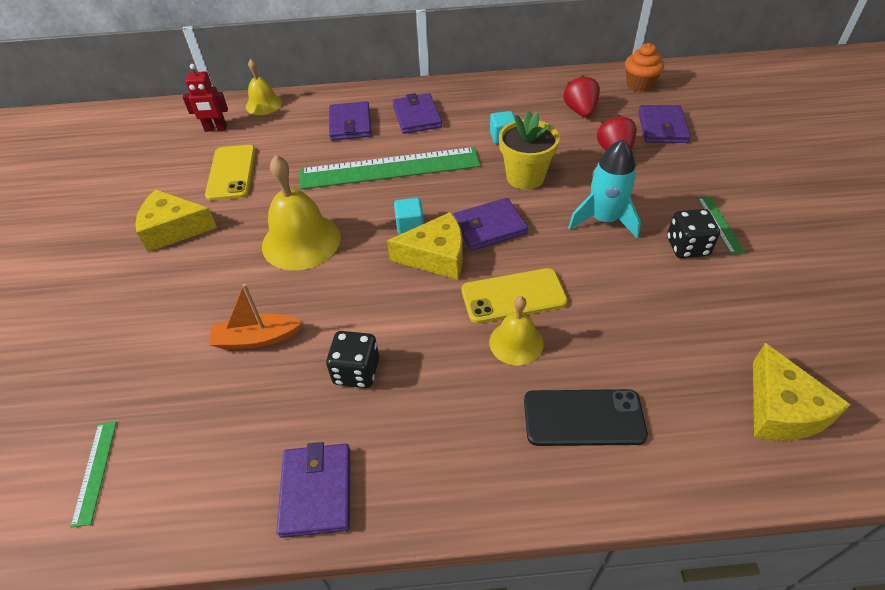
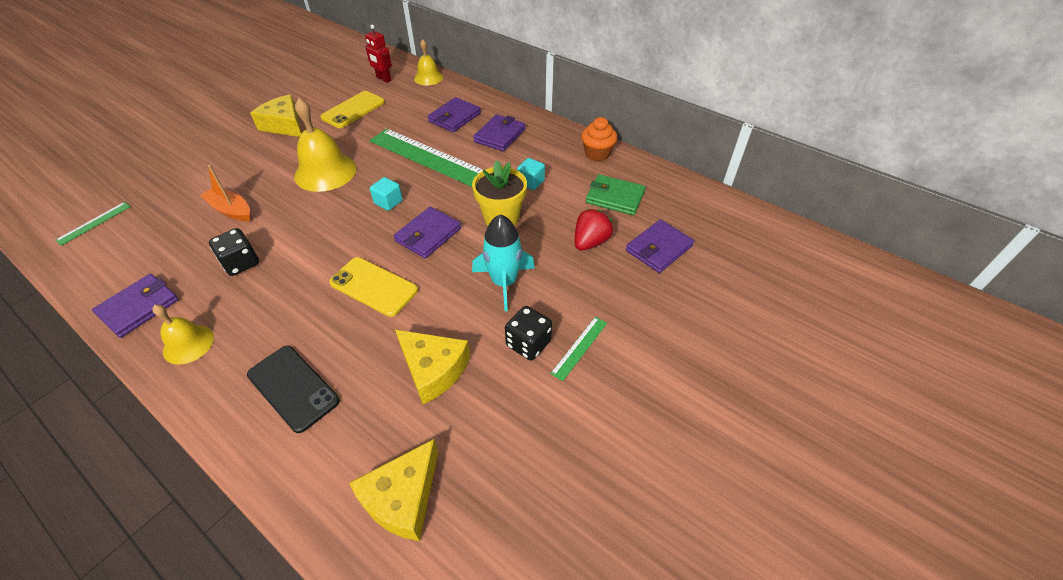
camera: 40 degrees right, 0 degrees up
yellow cheese [387,212,463,280] -> yellow cheese moved to [395,330,470,404]
purple wallet [453,198,528,251] -> purple wallet turned 75 degrees counterclockwise [394,207,461,258]
yellow bell [489,296,544,365] -> yellow bell moved to [152,305,214,365]
red strawberry [564,75,600,117] -> green wallet [586,174,645,215]
orange cupcake [625,43,664,92] -> orange cupcake moved to [581,117,617,161]

